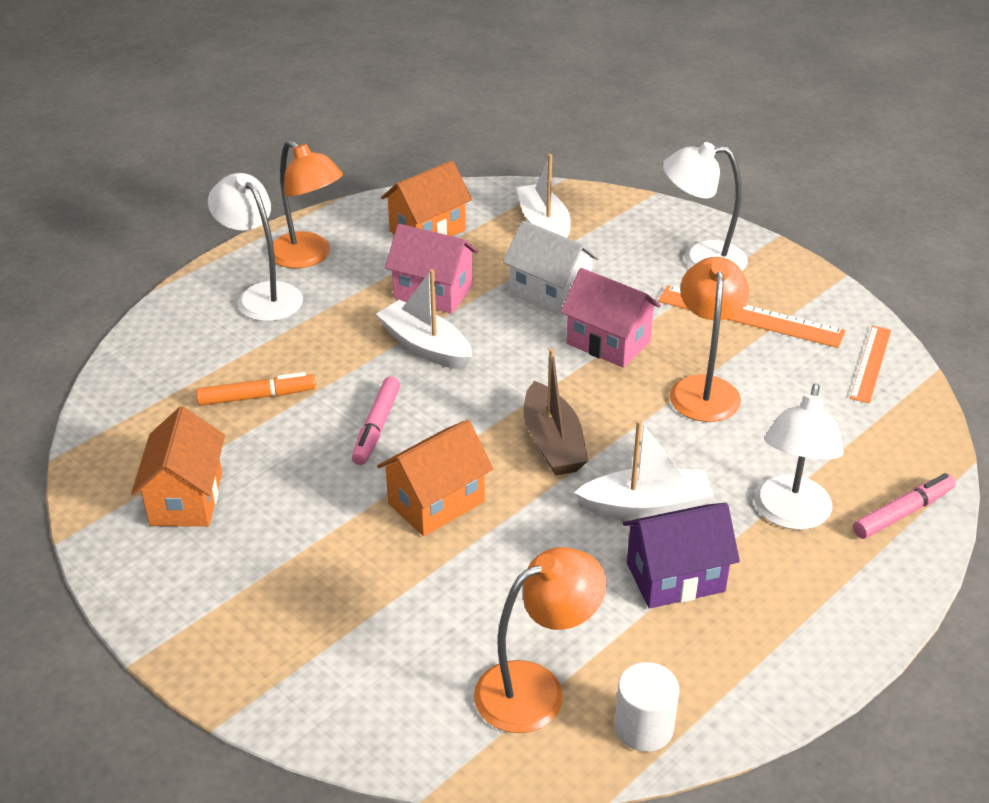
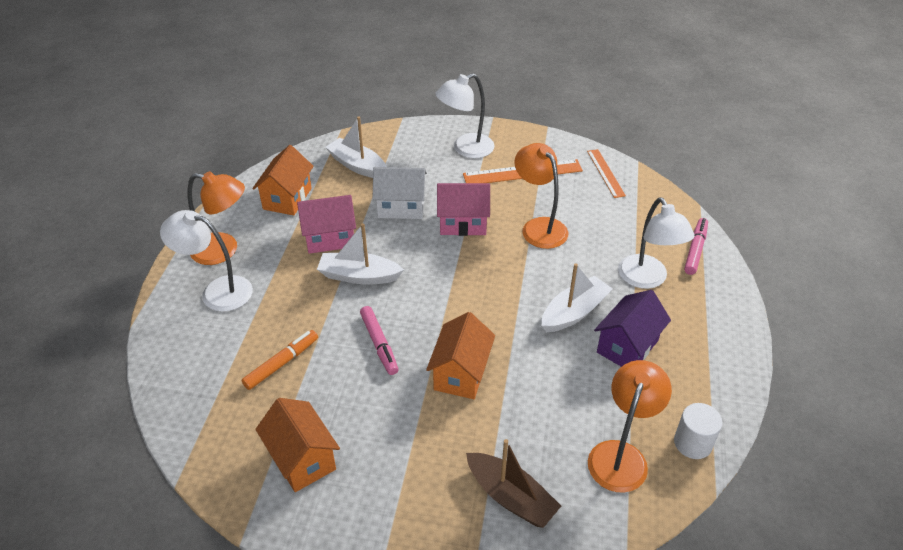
camera: 35 degrees left, 5 degrees up
brown boat [524,349,588,476] -> brown boat moved to [466,439,561,528]

